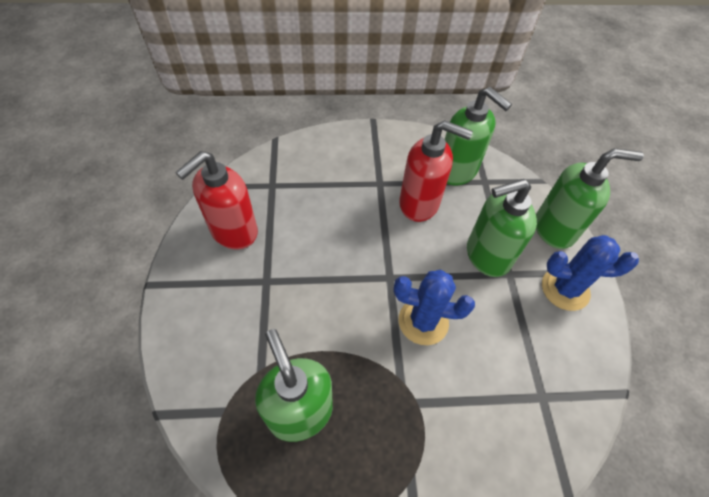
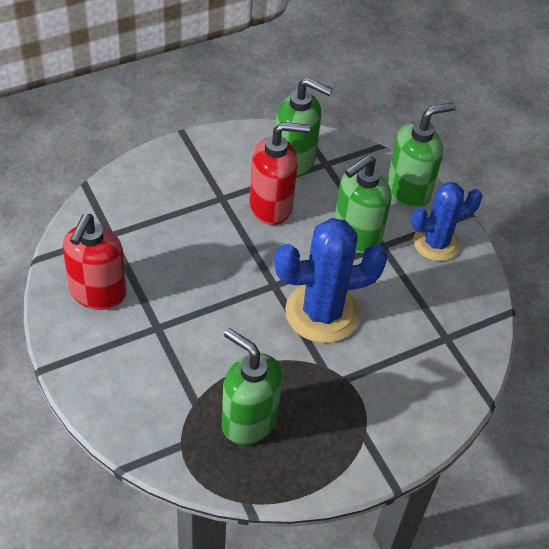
camera: 25 degrees left, 5 degrees down
blue cactus [394,270,475,345] -> blue cactus [274,218,388,343], size x1.50

